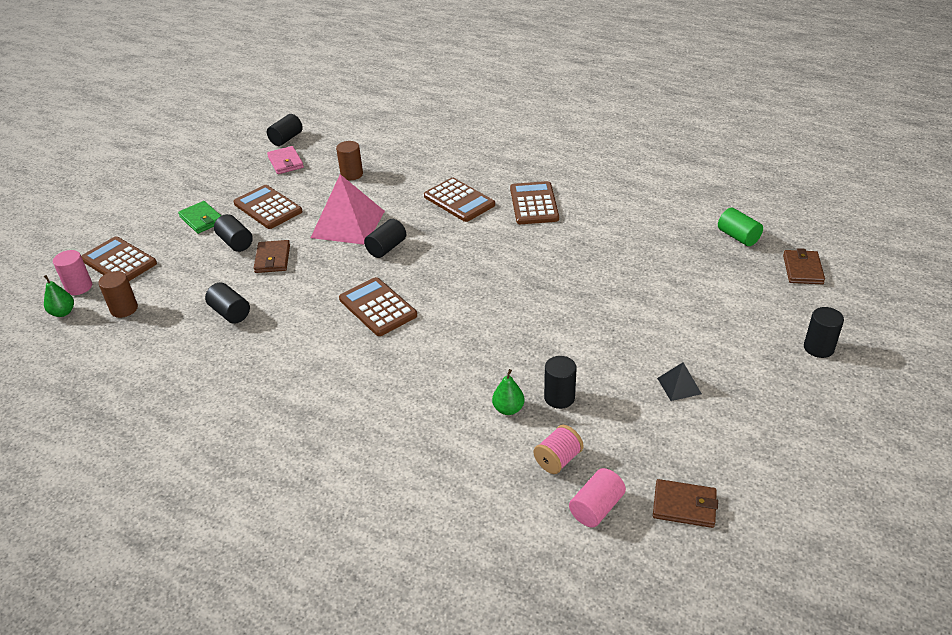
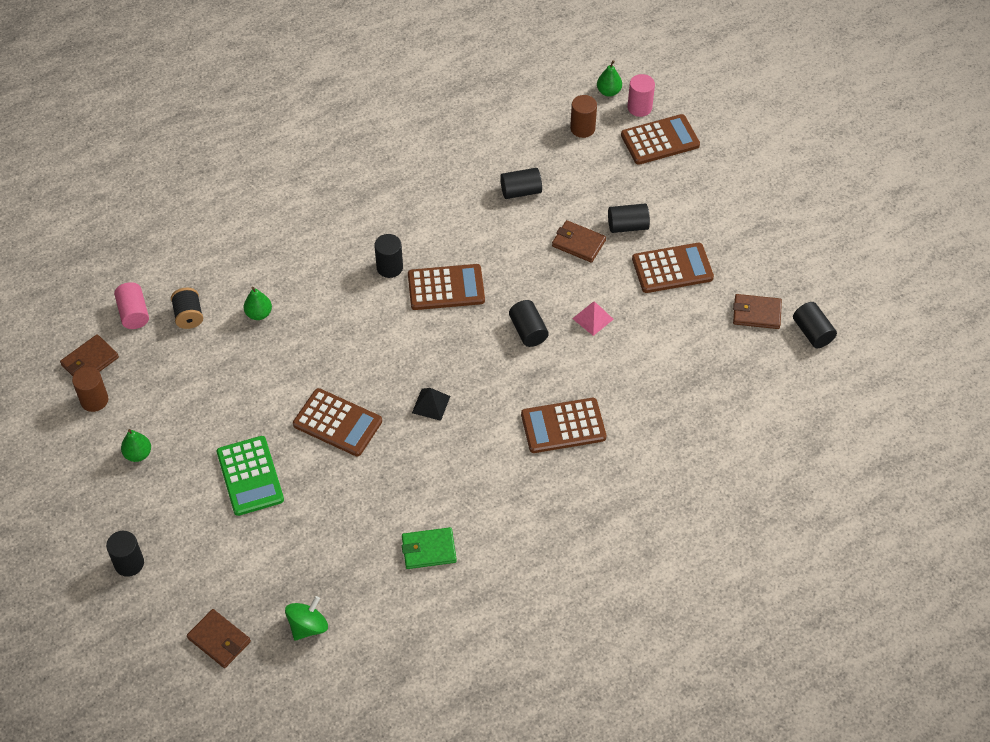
camera: 120 degrees right, 15 degrees up
green wallet [178,201,221,234] -> green wallet moved to [402,527,457,569]
pink wallet [267,146,304,174] -> brown wallet [733,294,782,329]
pink pyramid [311,174,385,245] -> pink pyramid [572,301,614,336], size x0.45
brown cylinder [336,141,363,180] -> brown cylinder moved to [72,367,109,412]
brown calculator [510,181,559,224] -> brown calculator moved to [293,388,382,456]
pink spool [534,425,584,474] -> black spool [171,288,203,329]
black cylinder [544,356,577,409] -> black cylinder moved to [374,234,403,278]
black pyramid [657,362,702,401] -> black pyramid moved to [412,388,450,421]
green cylinder [718,208,763,246] -> green spinning top [285,596,328,641]
none -> green pear [121,429,151,462]
none -> green calculator [217,436,284,516]

